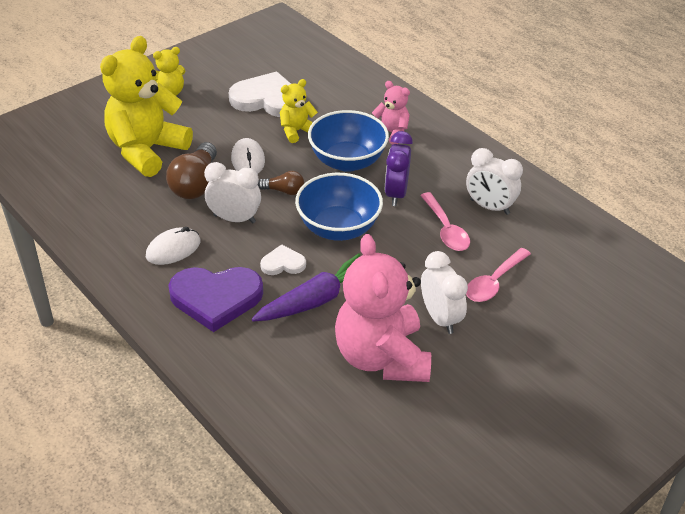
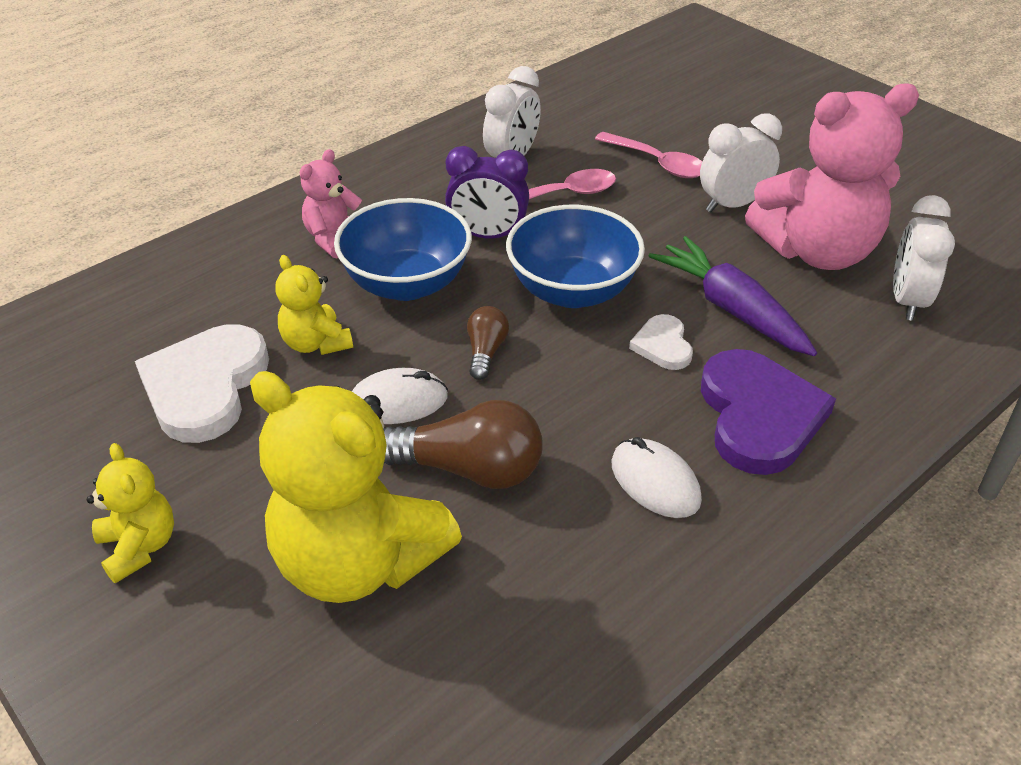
camera: 90 degrees left, 0 degrees up
white clock [204,162,261,223] -> white clock moved to [893,195,955,321]

